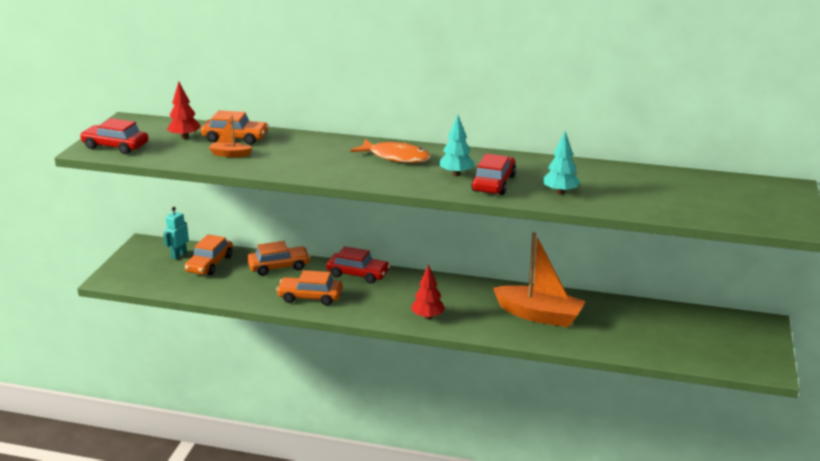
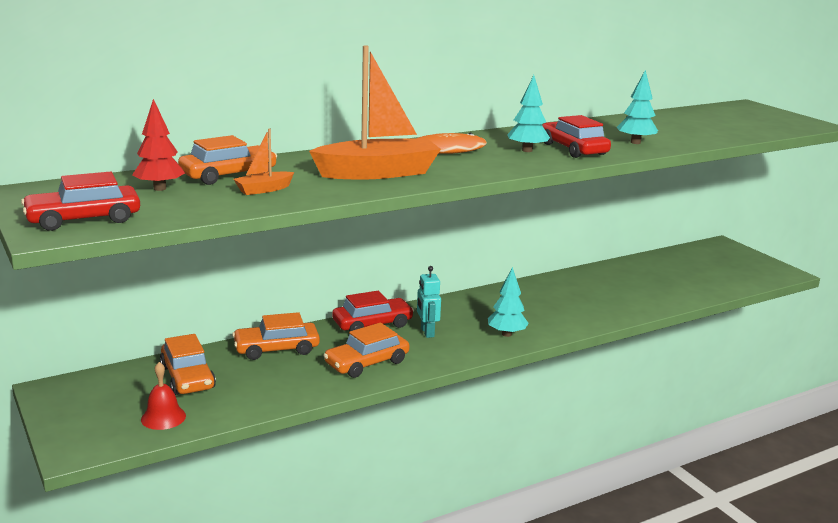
camera: 45 degrees left, 5 degrees down
turquoise robot [163,207,189,259] -> turquoise robot moved to [417,266,441,338]
orange car [247,241,310,276] -> orange car turned 135 degrees counterclockwise [232,312,320,360]
red tree [411,264,445,319] -> turquoise tree [488,267,529,337]
orange boat [493,232,586,327] -> orange boat moved to [309,45,441,180]
none -> red bell [141,362,186,430]

